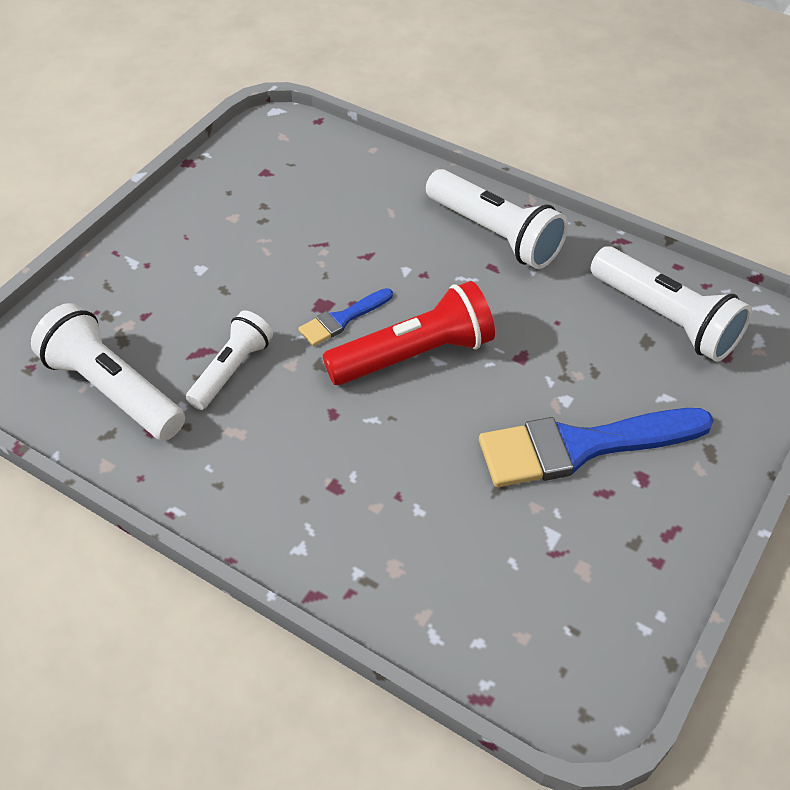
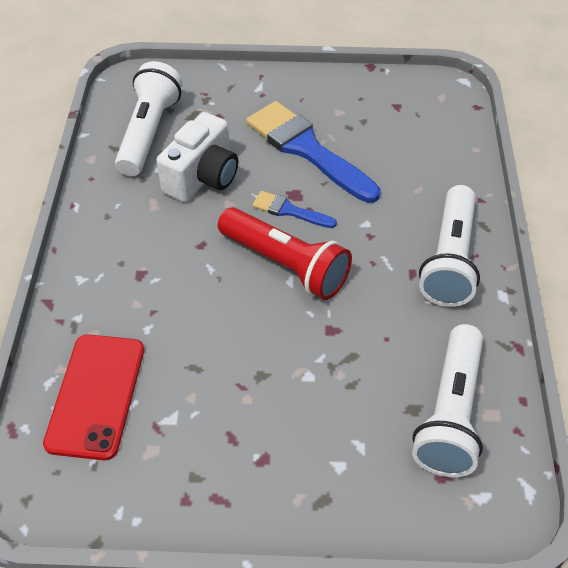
camera: 60 degrees right, 0 degrees up
white flashlight [186,311,273,410] -> white camera [156,112,238,202]
blue brush [479,408,714,487] -> blue brush moved to [246,101,380,203]
none -> red phone [43,334,144,460]

